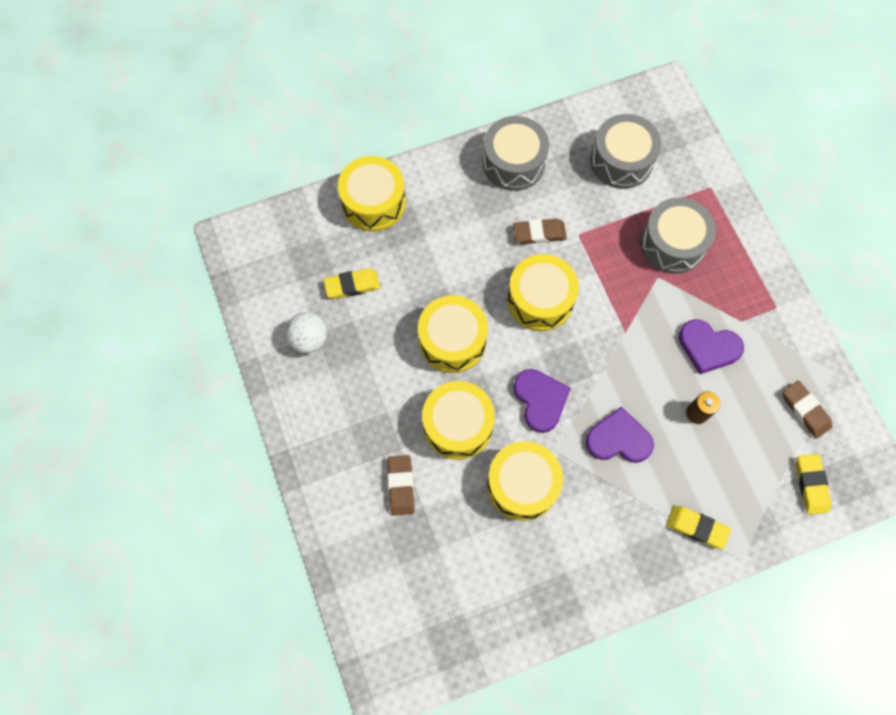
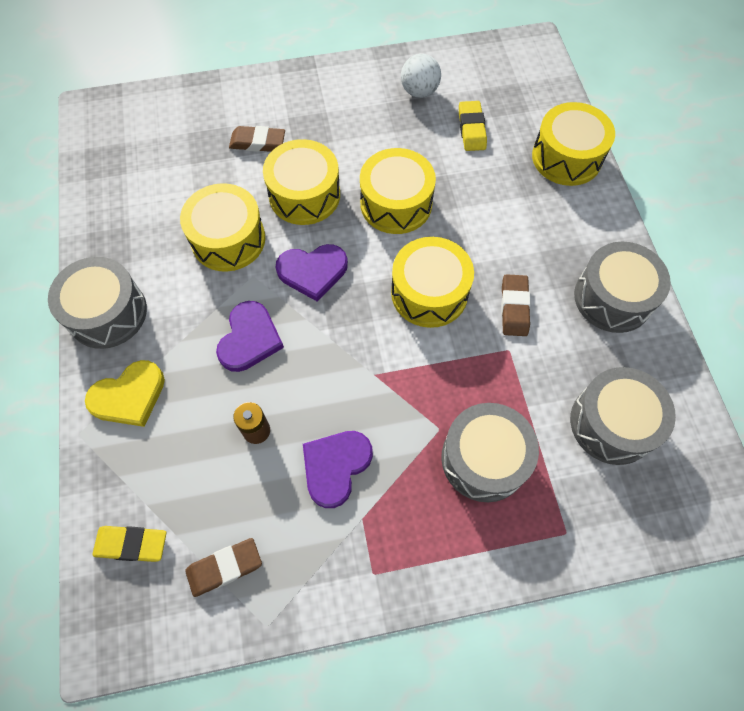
camera: 100 degrees right, 5 degrees down
yellow eraser [666,505,731,549] -> yellow heart [85,360,165,427]
none -> grey drum [48,257,147,349]

